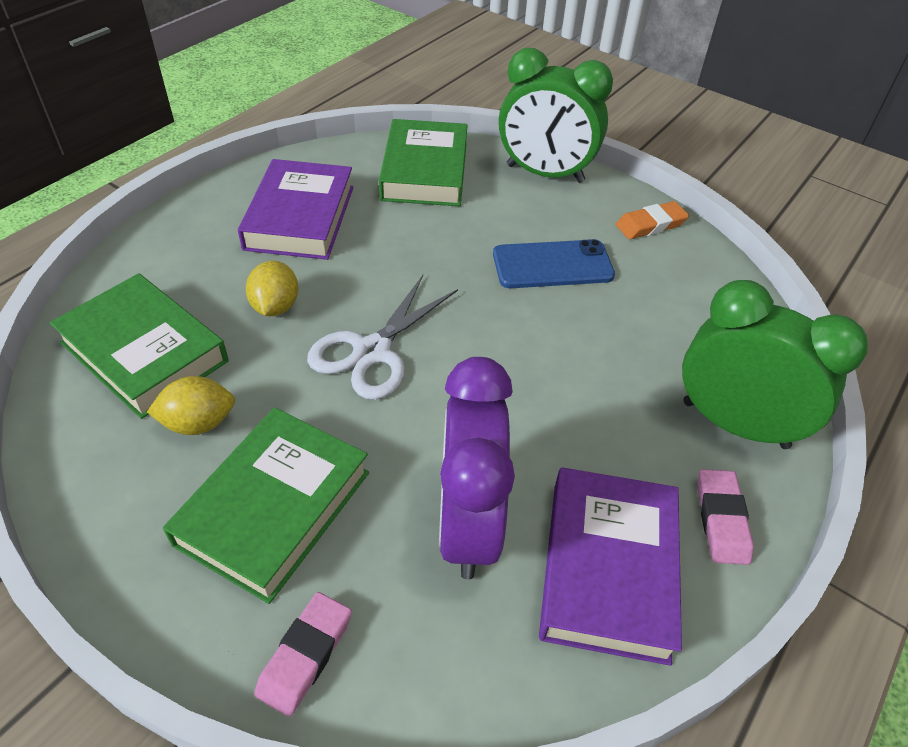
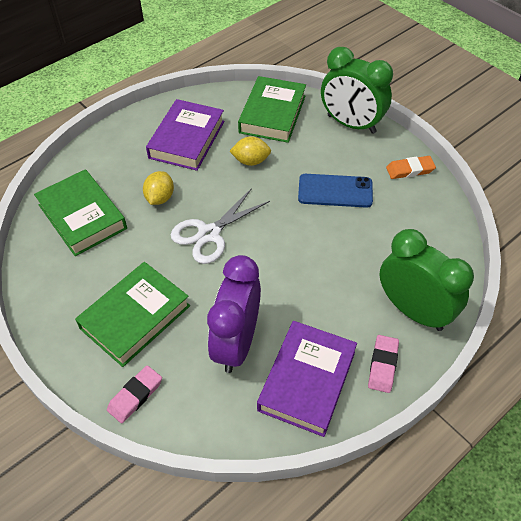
camera: 15 degrees right, 5 degrees up
yellow lemon [147,376,235,435] -> yellow lemon moved to [230,136,271,166]

